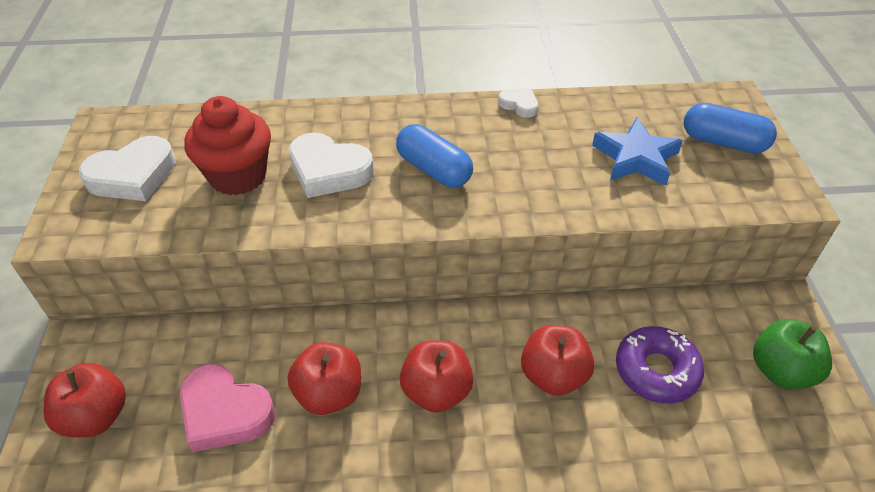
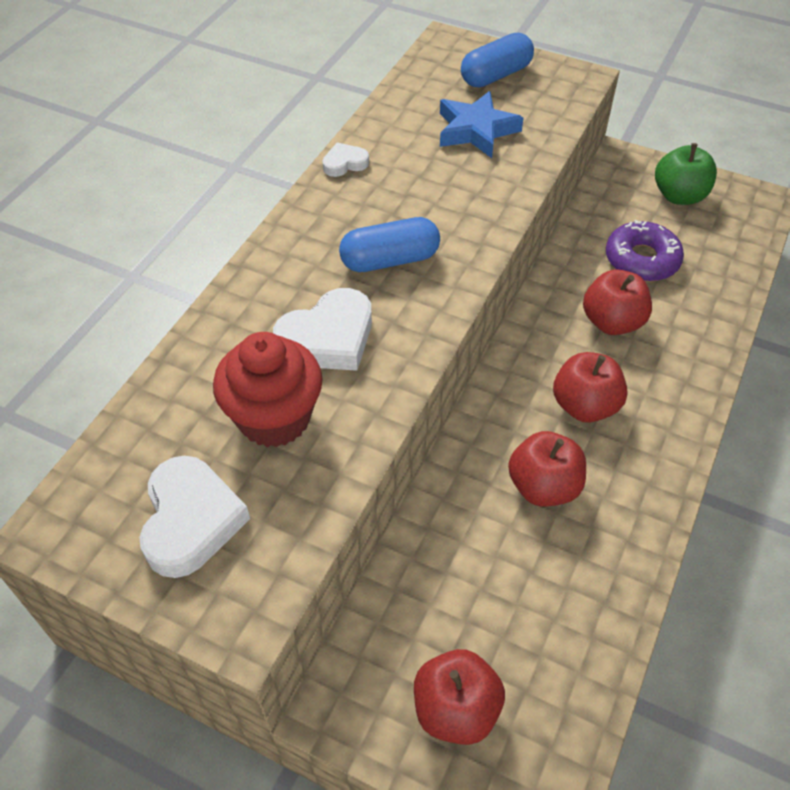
camera: 60 degrees left, 5 degrees up
pink heart [180,364,275,452] -> none

